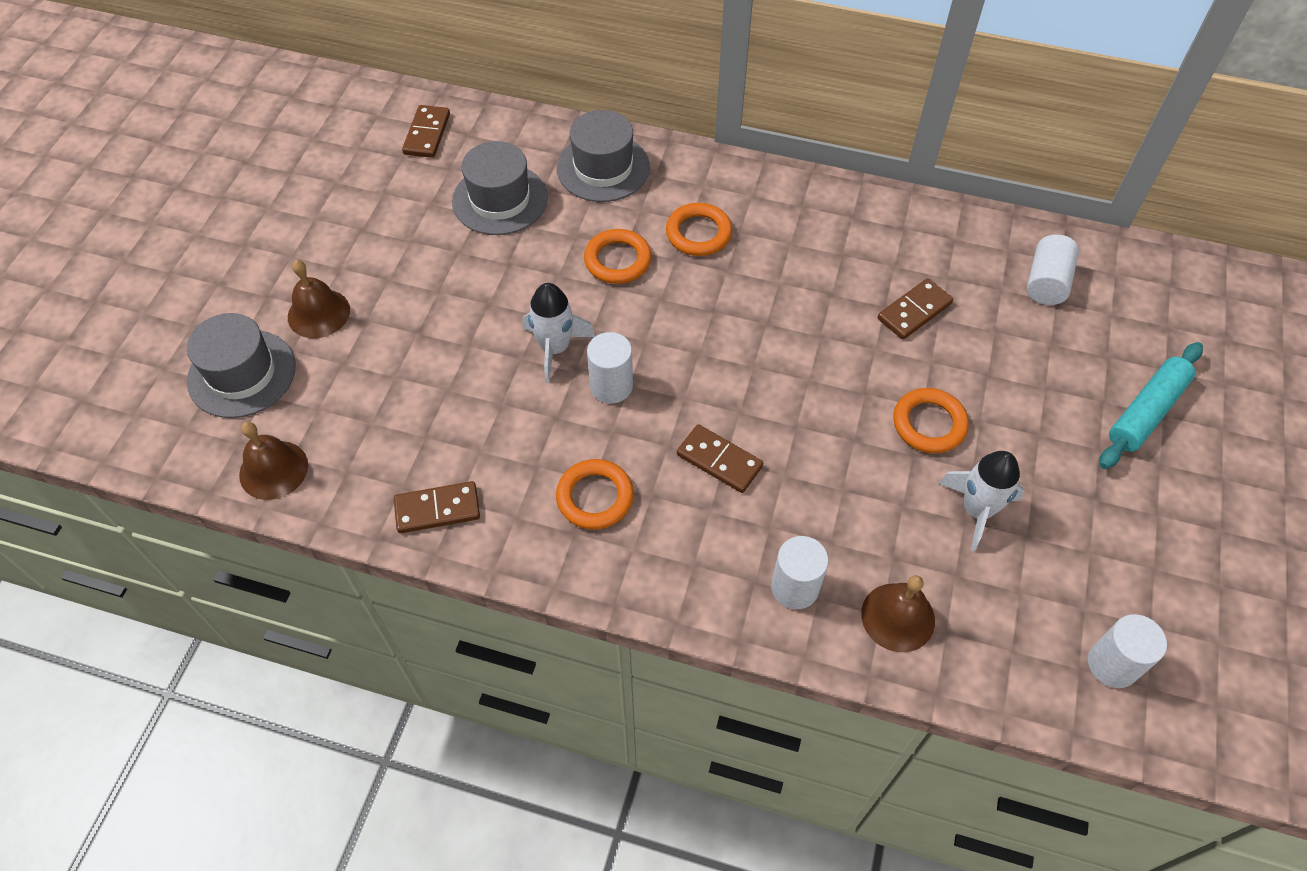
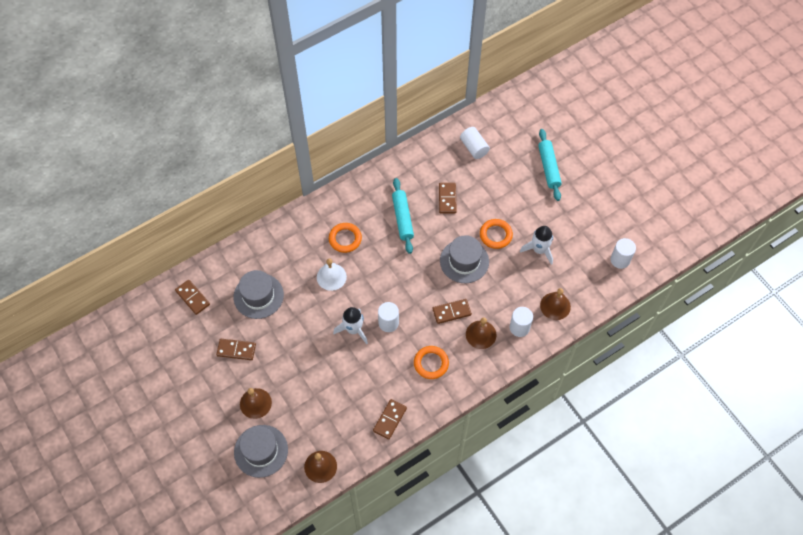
camera: 50 degrees left, 5 degrees up
grey hat [557,110,650,202] -> grey hat moved to [440,235,489,283]
orange ring [584,229,652,284] -> white bell [317,258,347,291]
none -> brown domino [216,339,256,360]
none -> turquoise rolling pin [392,178,414,254]
none -> brown bell [466,317,497,349]

